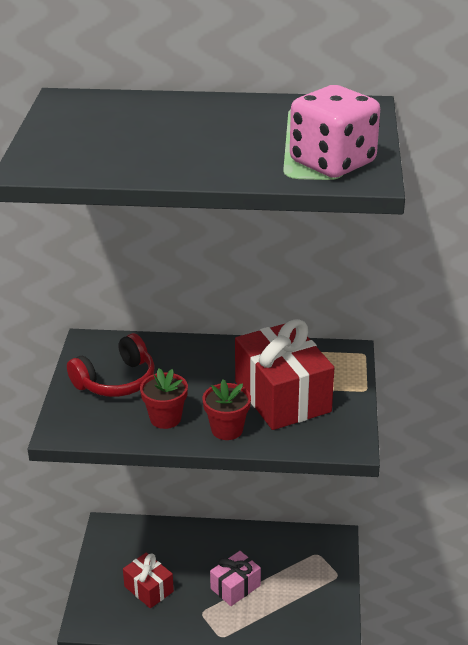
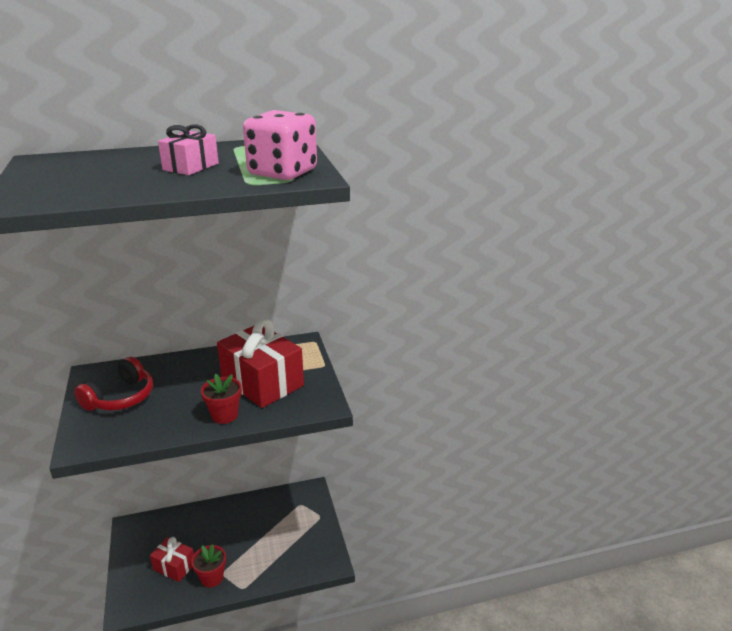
camera: 20 degrees left, 5 degrees down
red flower pot [140,368,188,429] -> red flower pot moved to [191,544,226,588]
pink gift [210,551,261,606] -> pink gift moved to [158,125,219,175]

